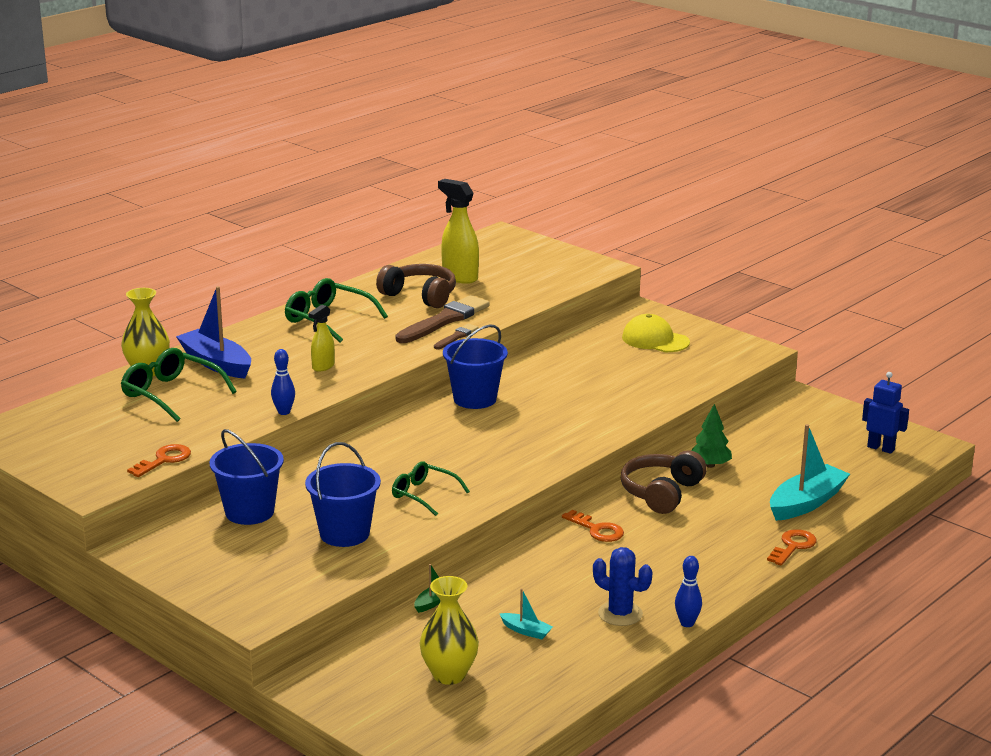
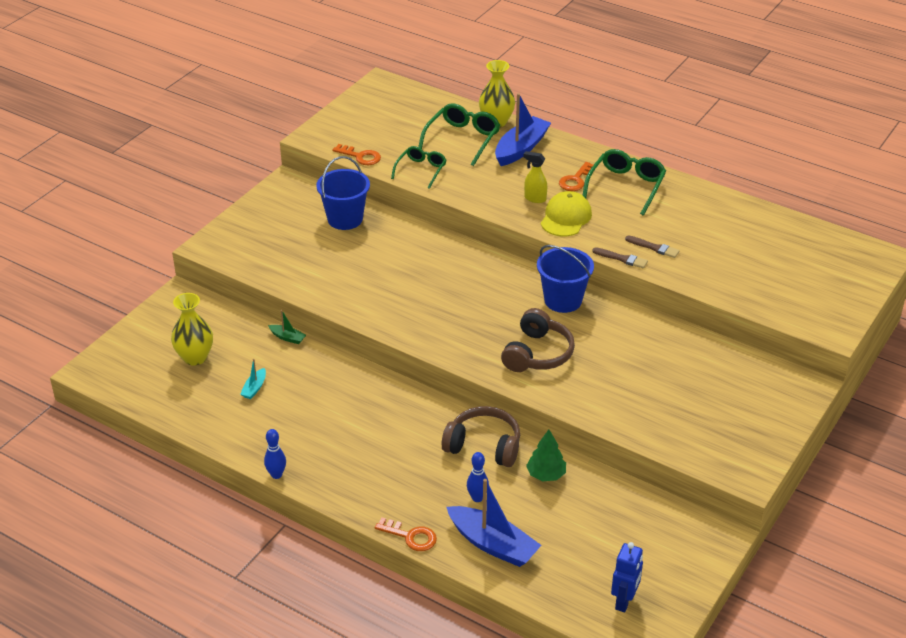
camera: 80 degrees right, 15 degrees up
blue bowling pin [271,349,295,415] -> blue bowling pin moved to [467,452,489,502]
blue bucket [305,442,381,547] -> none
brown headphones [376,264,456,308] -> brown headphones moved to [501,308,575,372]
green glasses [392,461,470,516] -> green glasses moved to [391,146,446,189]
brown brush [396,295,490,343] -> brown brush [625,235,680,258], size x0.50
yellow spray bottle [438,179,479,284] -> none
orange key [562,510,624,542] -> orange key moved to [559,162,593,191]
blue cactus [593,547,653,626] -> none
yellow cap [622,314,690,352] -> yellow cap moved to [541,191,592,236]
turquoise boat [770,424,850,521] -> blue boat [446,479,541,567]

